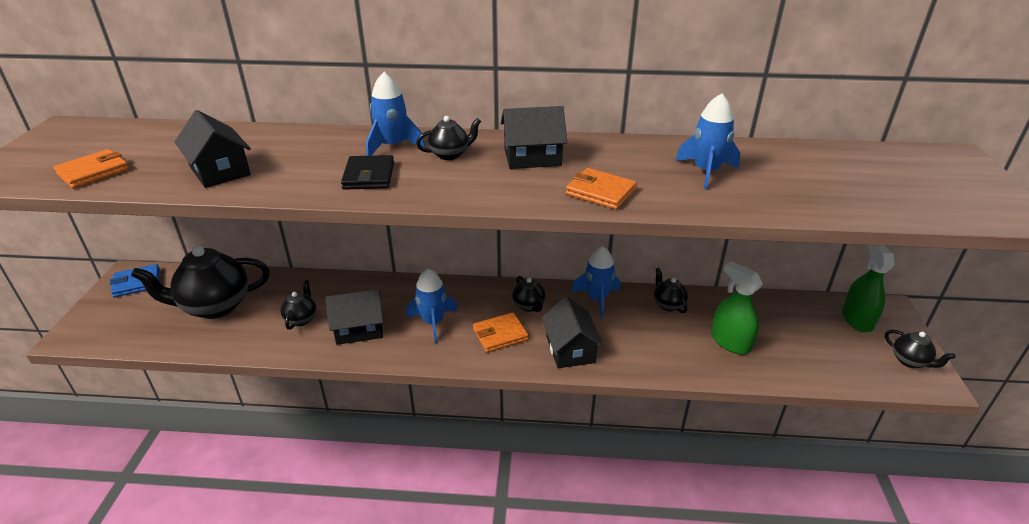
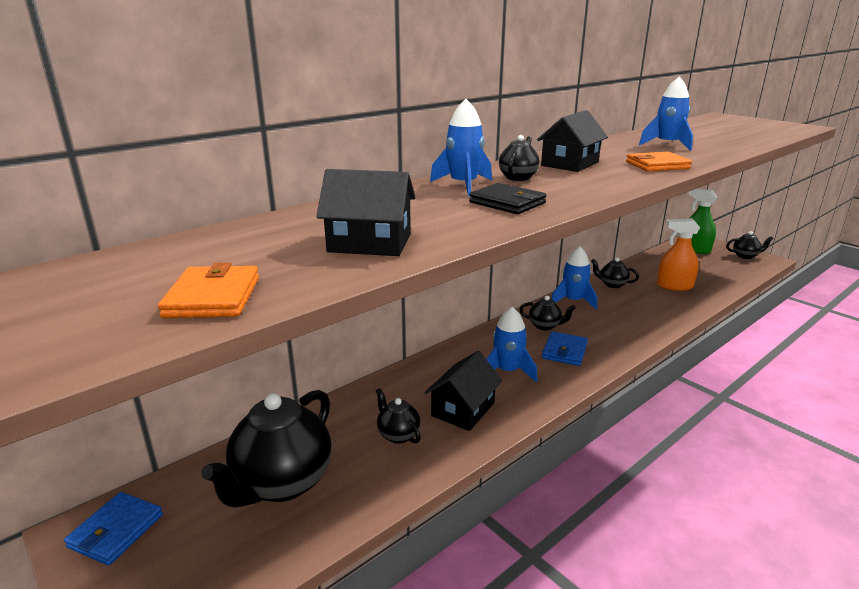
camera: 45 degrees left, 10 degrees down
orange wallet [473,312,529,352] -> blue wallet [542,331,588,366]
black house [542,297,604,368] -> none
green spray bottle [711,261,763,354] -> orange spray bottle [657,218,700,291]

